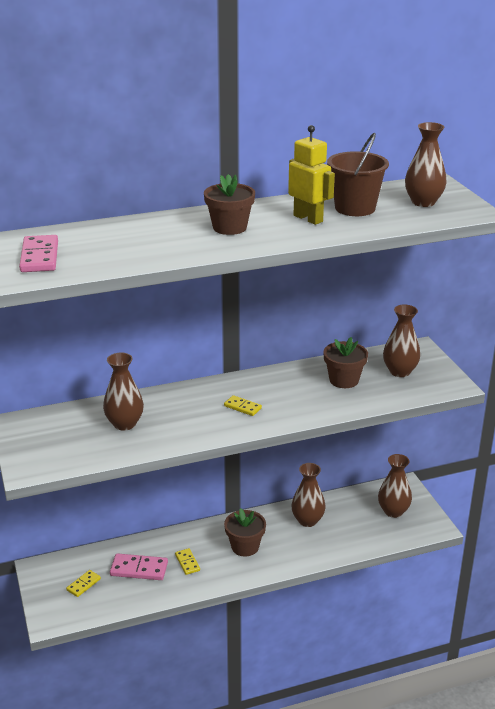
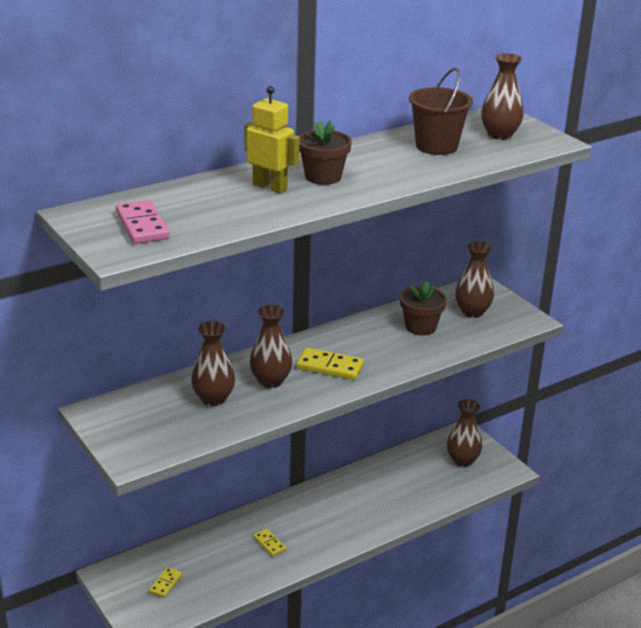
camera: 15 degrees left, 0 degrees up
pink domino [110,553,168,580] -> none
yellow domino [224,395,262,416] -> yellow domino [296,348,364,380], size x1.68
brown flower pot [224,508,266,557] -> none
yellow robot [288,125,335,225] -> yellow robot moved to [244,86,300,193]
brown vase [291,463,326,527] -> brown vase moved to [250,305,292,388]

